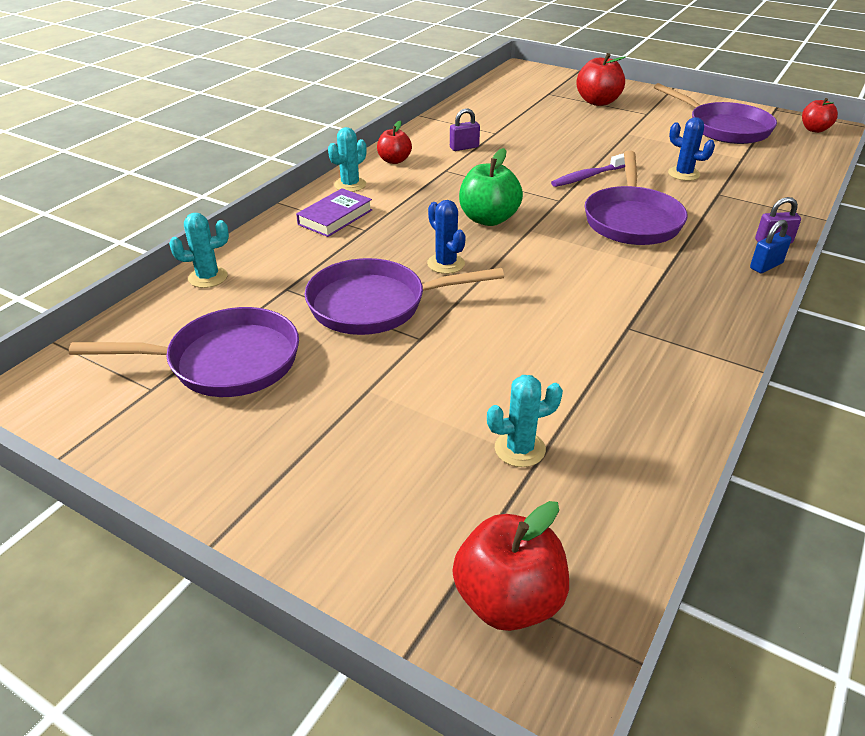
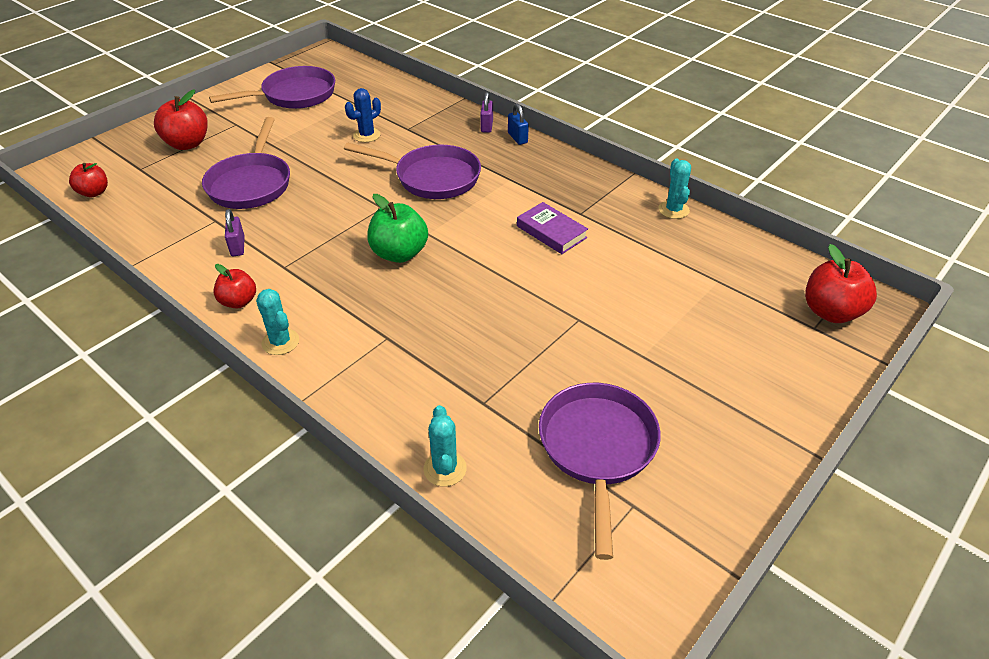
camera: 80 degrees left, 5 degrees up
purple book [296,188,372,237] -> purple book moved to [517,202,588,254]
purple pan [304,258,504,335] -> purple pan moved to [202,117,290,209]
blue cactus [427,200,466,274] -> none
turquoise cactus [487,375,563,467] -> turquoise cactus moved to [658,159,691,219]
purple toothbrush [551,153,625,187] -> none
red apple [802,98,838,133] -> red apple moved to [69,163,108,197]

